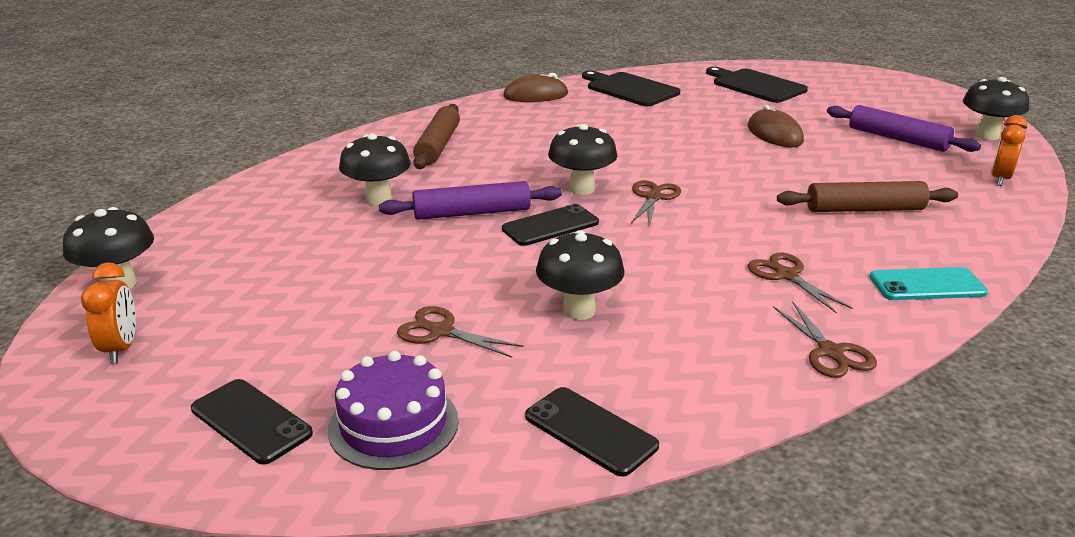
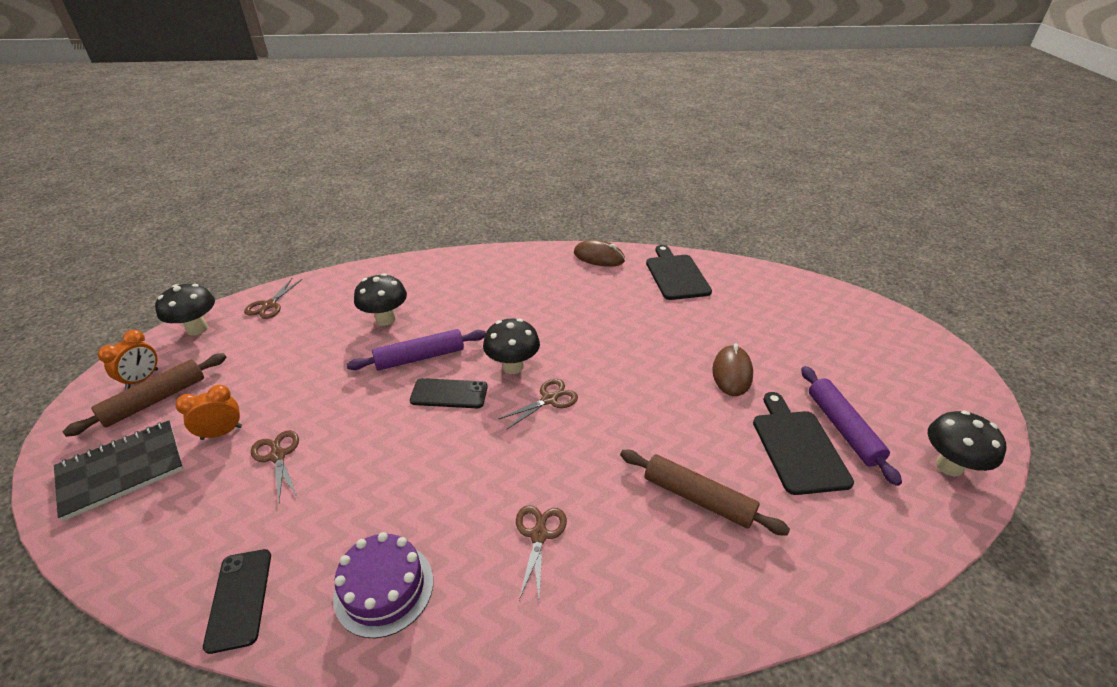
camera: 35 degrees right, 10 degrees up
black phone [191,379,313,464] -> black notebook [54,420,184,521]
purple cake [328,351,459,470] -> purple cake moved to [333,532,433,638]
purple rolling pin [379,181,562,220] -> purple rolling pin turned 45 degrees counterclockwise [346,329,486,370]
brown rolling pin [413,104,460,169] -> brown rolling pin moved to [63,353,227,437]
black mushroom [536,230,625,320] -> none
black cutting board [706,67,808,103] -> black cutting board moved to [753,392,854,495]
brown scissors [773,301,877,378] -> brown scissors moved to [244,278,302,319]
turquoise phone [869,267,988,300] -> none
orange clock [991,115,1027,186] -> orange clock moved to [175,385,242,440]

